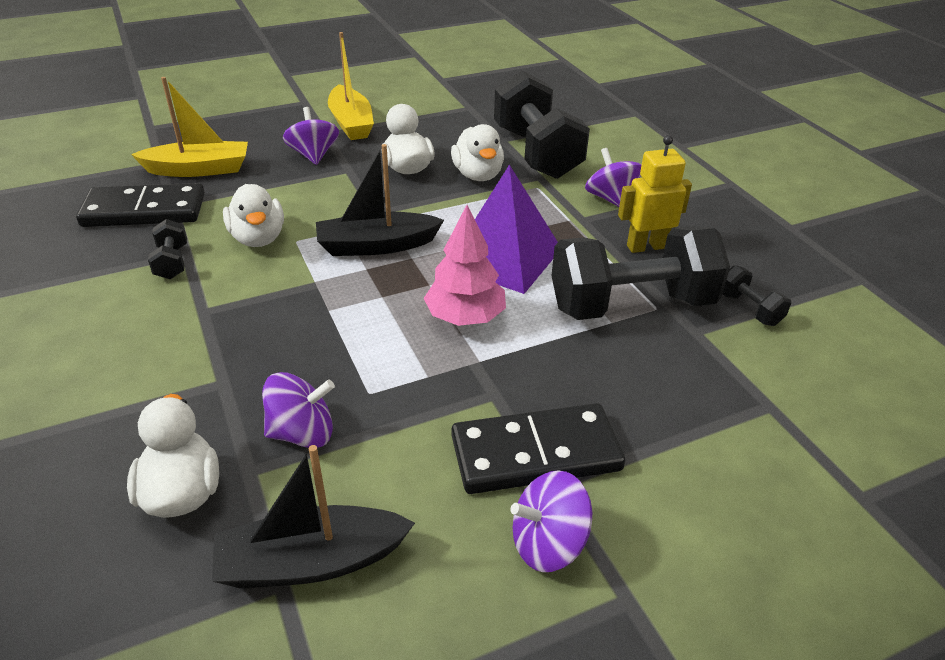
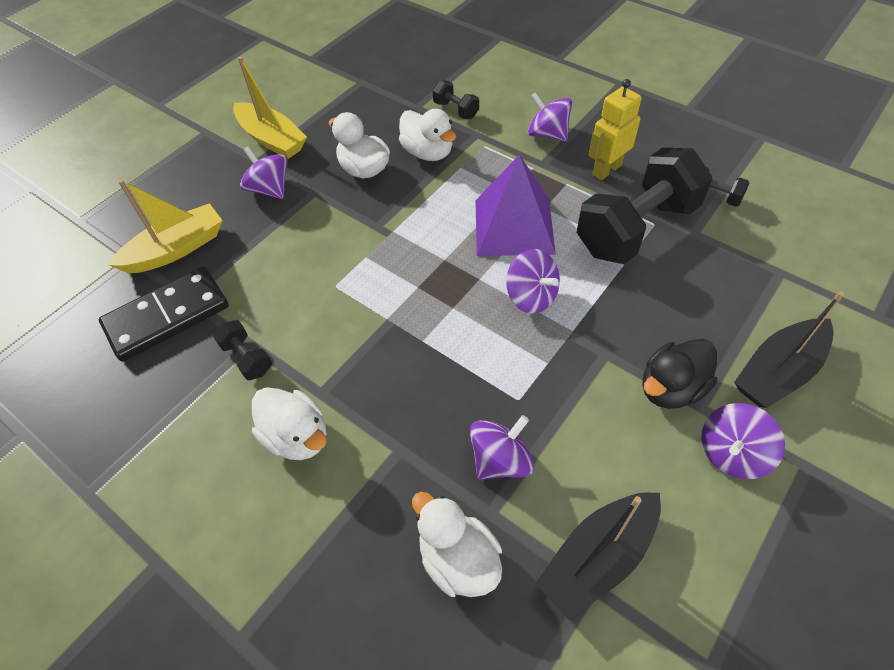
camera: 25 degrees left, 15 degrees up
white duck [223,184,284,247] -> white duck moved to [252,387,327,460]
black boat [316,144,444,256] -> black boat moved to [734,291,844,408]
pink tree [423,205,506,326] -> purple spinning top [507,249,560,314]
black domino [452,403,625,494] -> black duck [642,339,717,409]
black dumbbell [494,71,590,179] -> black dumbbell [432,80,479,119], size x0.43

